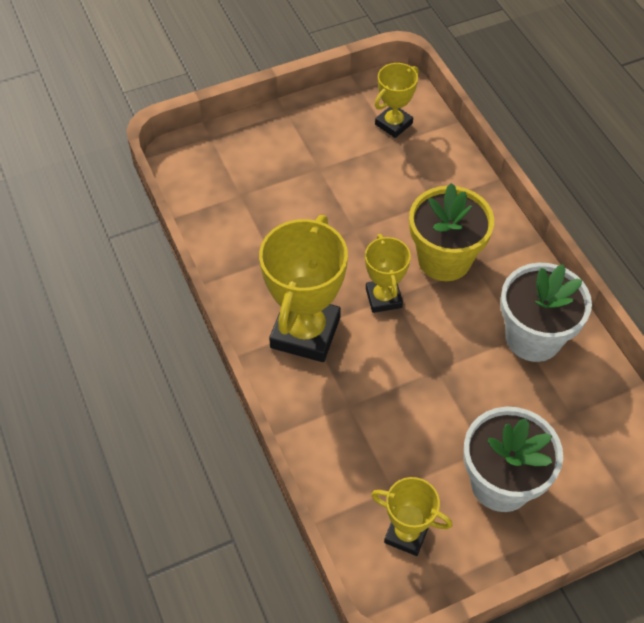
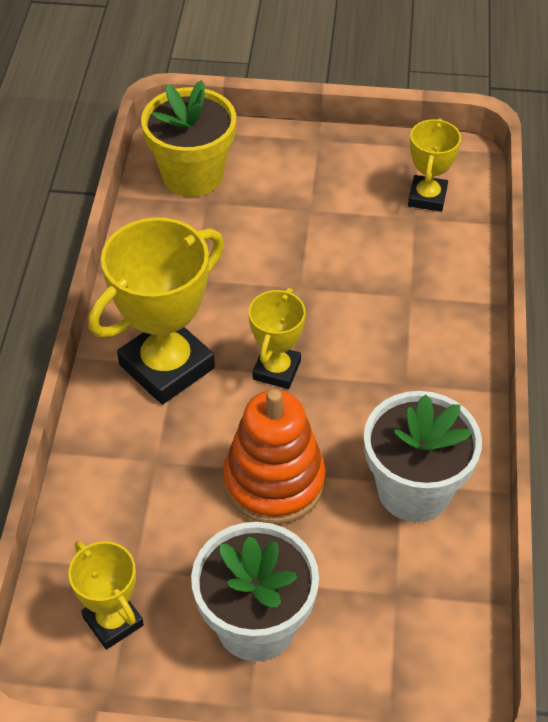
camera: 30 degrees right, 5 degrees down
yellow trophy [375,63,419,138] -> yellow trophy turned 60 degrees counterclockwise [408,118,461,212]
yellow flower pot [409,183,494,281] -> yellow flower pot moved to [141,80,236,197]
none -> orange stacking toy [223,389,326,524]

